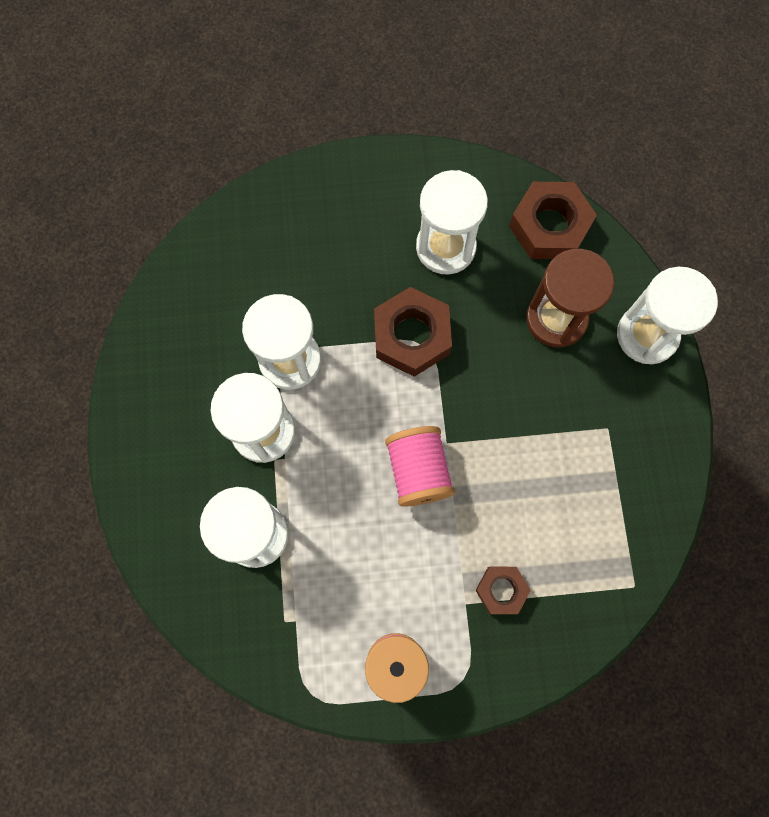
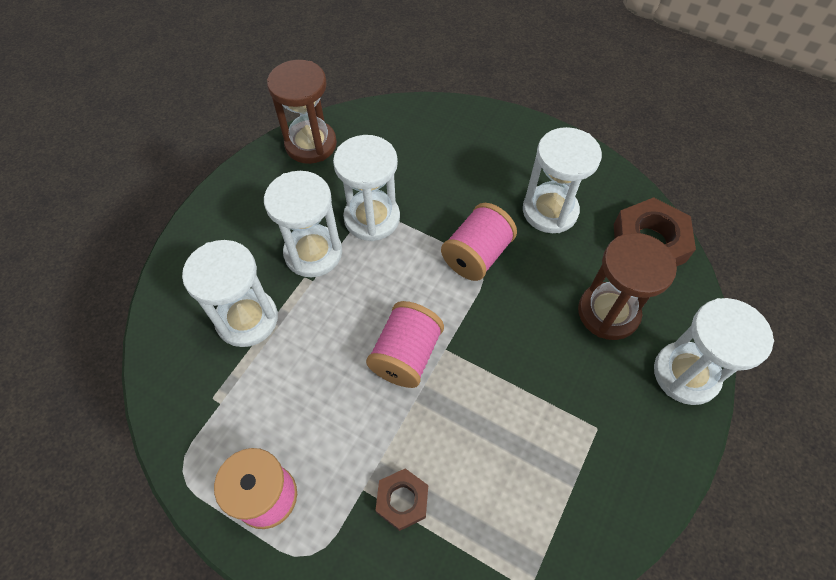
camera: 35 degrees right, 15 degrees down
brown nut [374,287,452,377] -> pink spool [441,203,517,281]
none -> brown hourglass [267,60,337,164]

